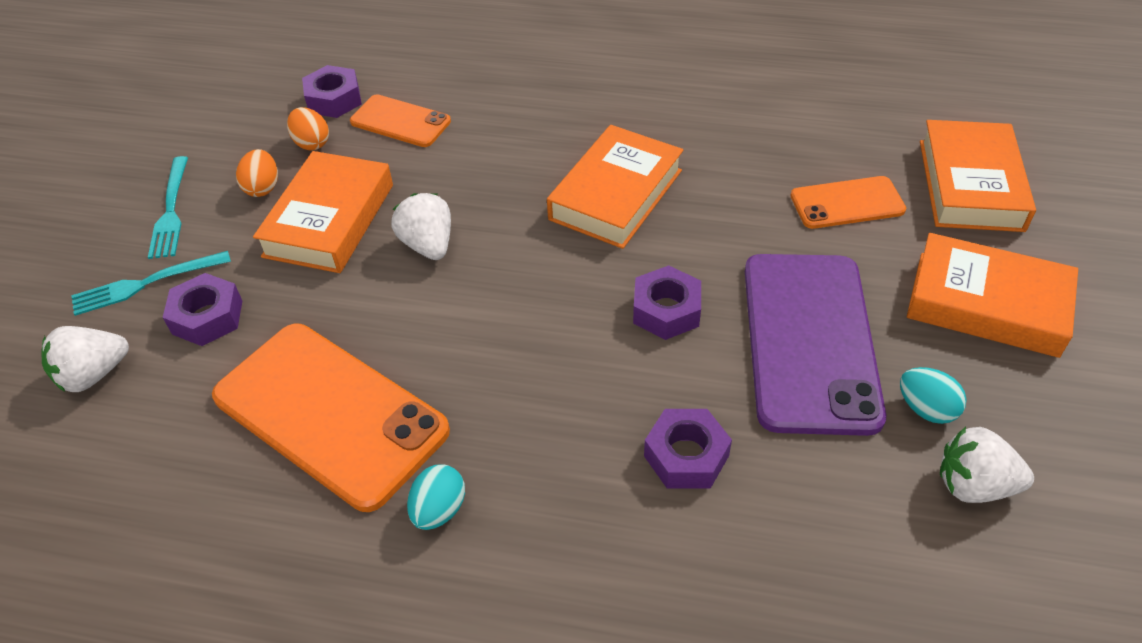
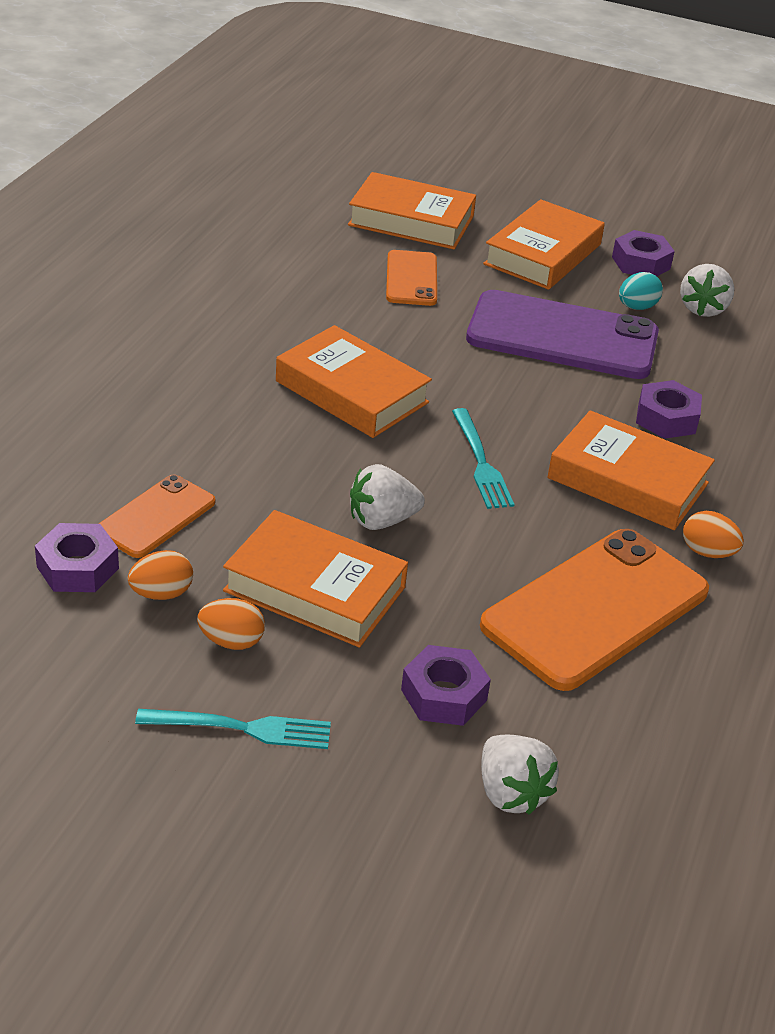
camera: 85 degrees left, 10 degrees down
turquoise fork [71,251,231,316] -> turquoise fork moved to [452,408,514,509]
turquoise egg [407,464,465,530] -> orange egg [683,511,744,558]
purple nut [633,265,701,340] -> purple nut moved to [612,230,675,276]
none -> orange book [547,410,715,530]

